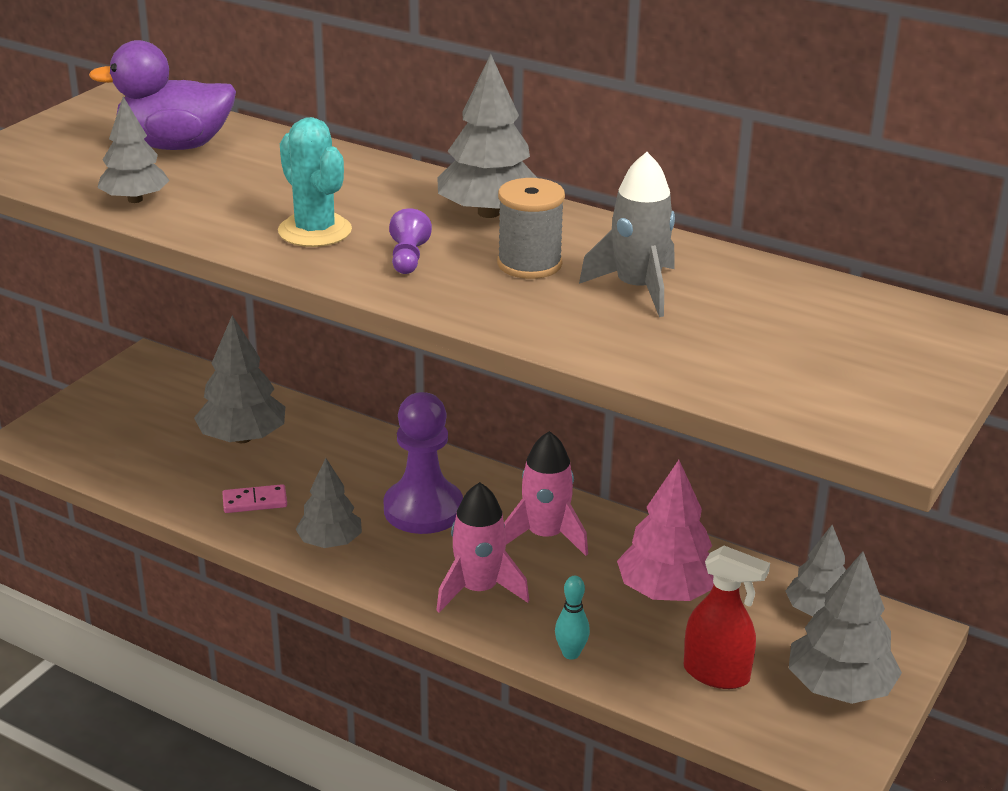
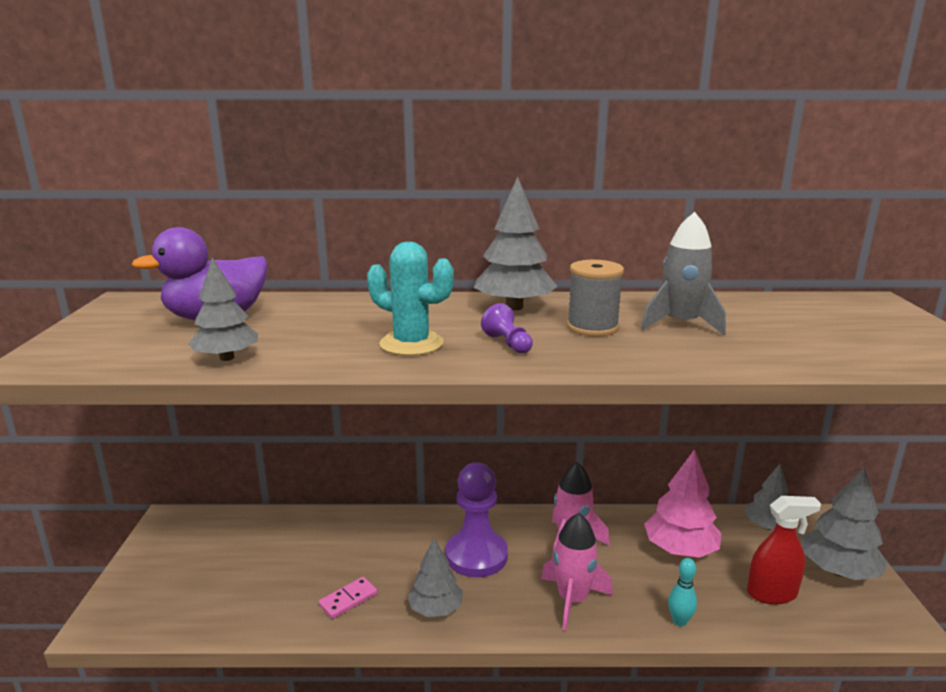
camera: 30 degrees left, 10 degrees down
grey tree [194,315,285,443] -> none

